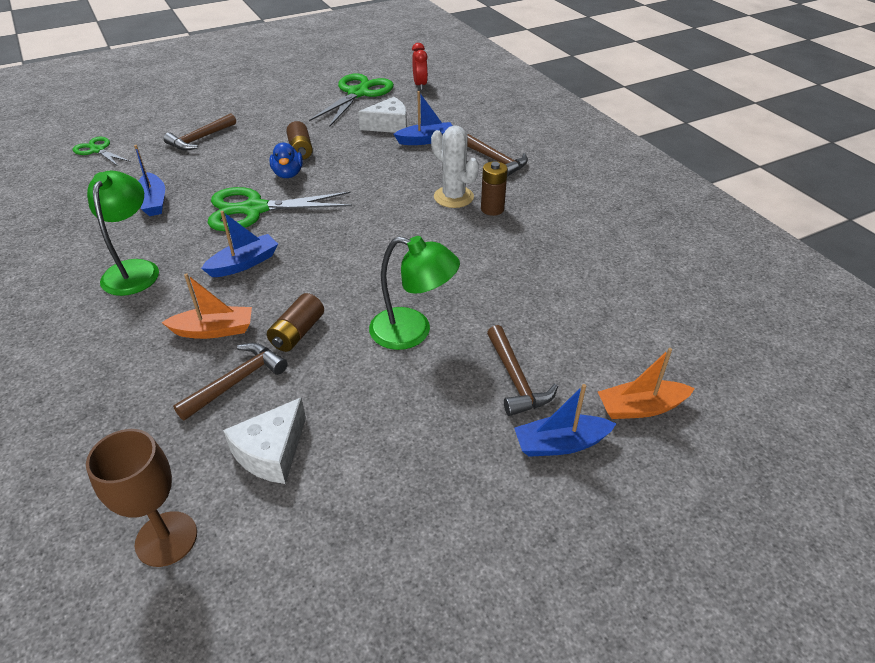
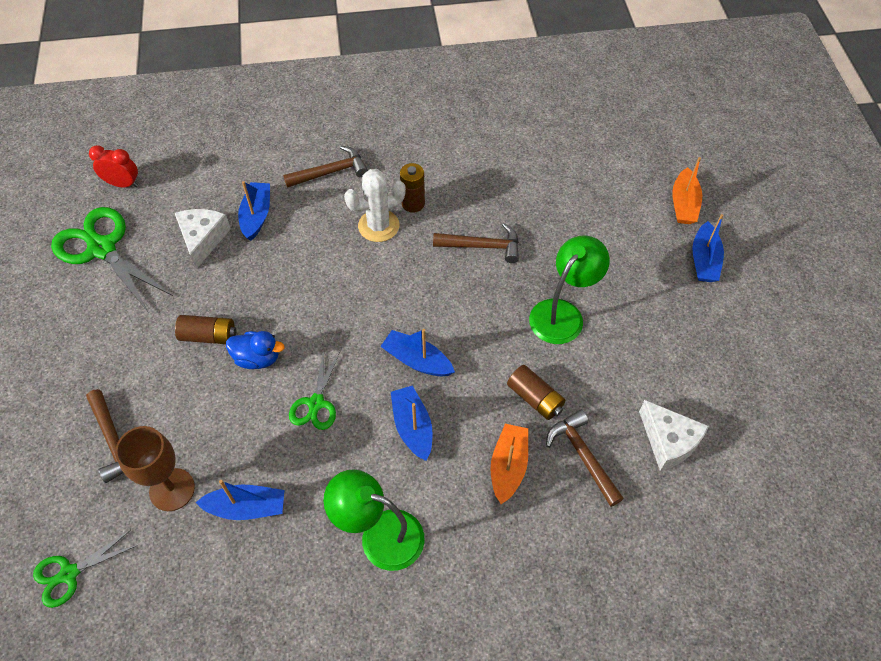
camera: 70 degrees left, 15 degrees up
brown goblet [86,429,197,567] -> brown goblet moved to [115,426,195,511]
green scissors [208,187,352,231] -> green scissors [289,351,340,430], size x0.56
brown hammer [487,325,558,416] -> brown hammer moved to [433,223,519,263]
none -> blue boat [381,329,455,377]

